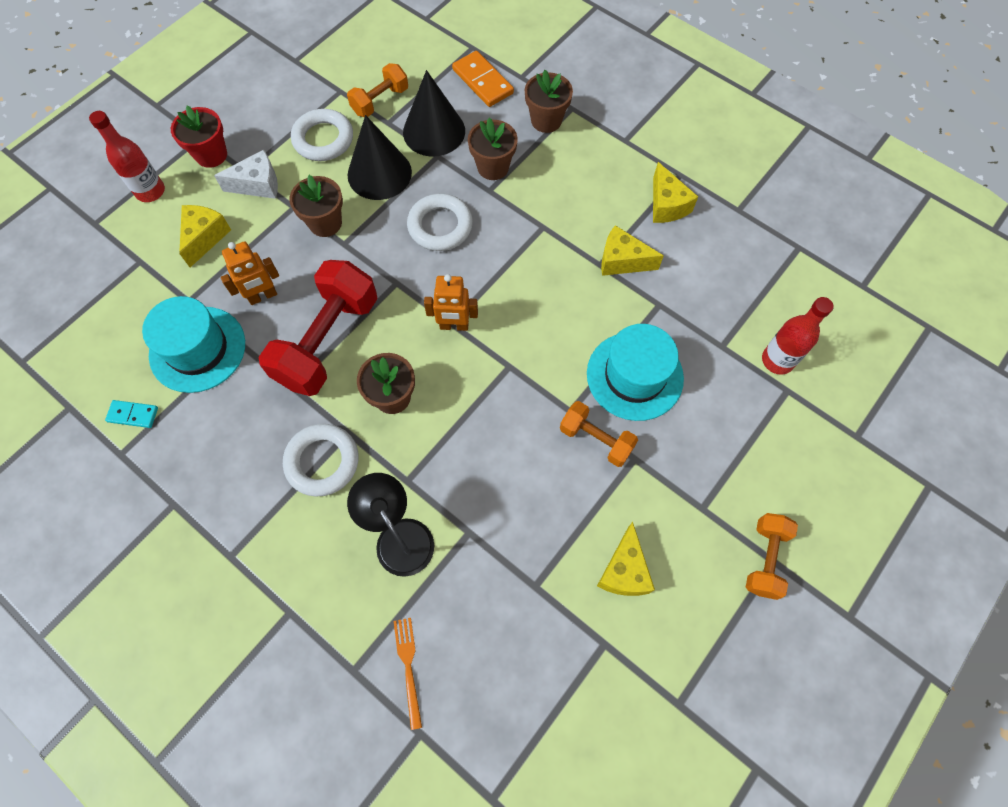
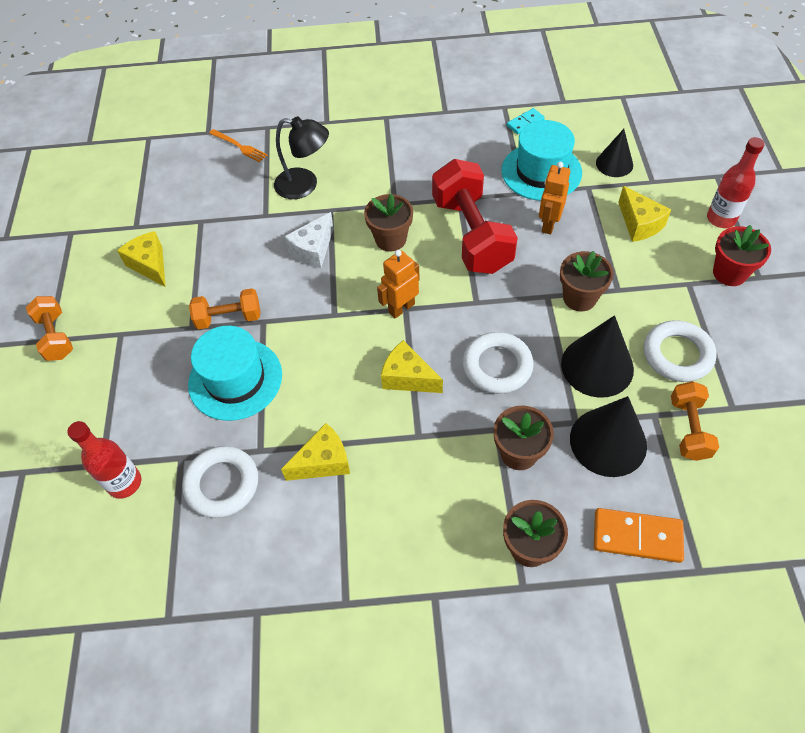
camera: 140 degrees right, 10 degrees down
white cheese [214,150,278,199] -> white cheese moved to [284,212,334,268]
white ring [283,424,359,496] -> white ring moved to [182,446,258,518]
yellow cheese [653,162,698,223] -> yellow cheese moved to [381,340,443,393]
none -> black cone [596,129,633,177]

